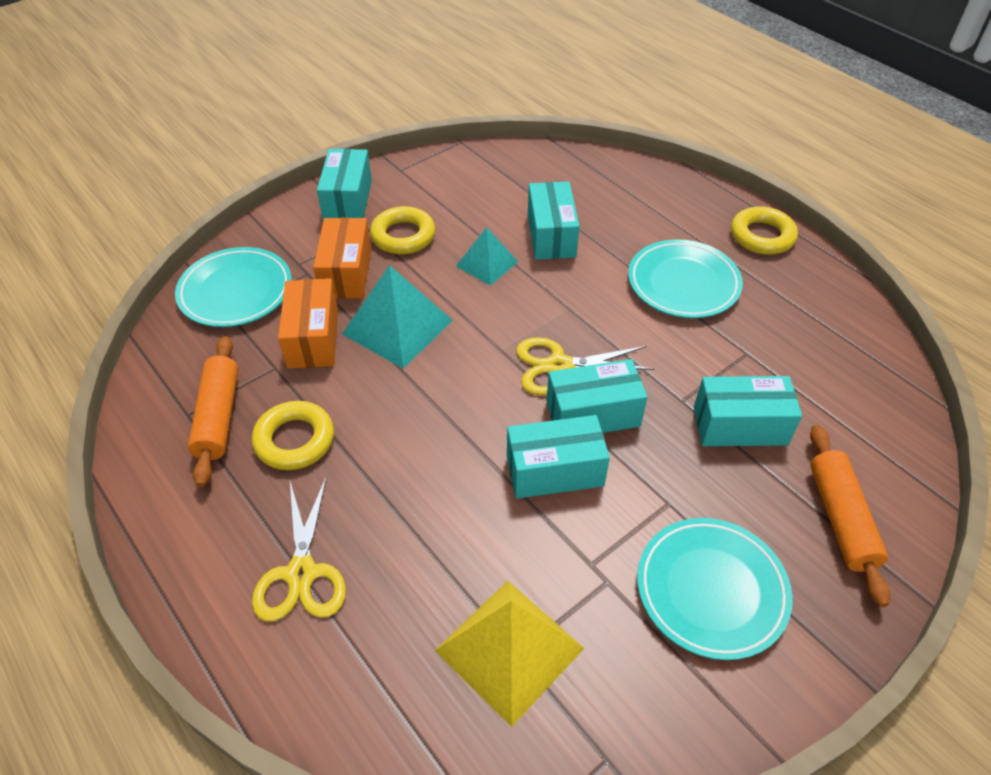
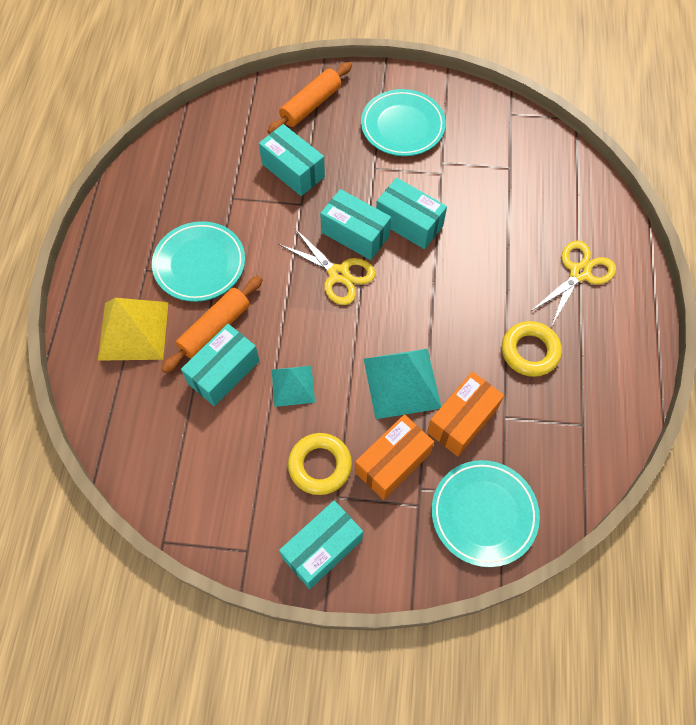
camera: 135 degrees left, 15 degrees up
orange rolling pin [188,336,238,487] -> orange rolling pin moved to [161,276,263,373]
yellow pyramid [435,581,584,727] -> yellow pyramid moved to [98,298,168,361]
yellow ring [731,206,798,255] -> none

